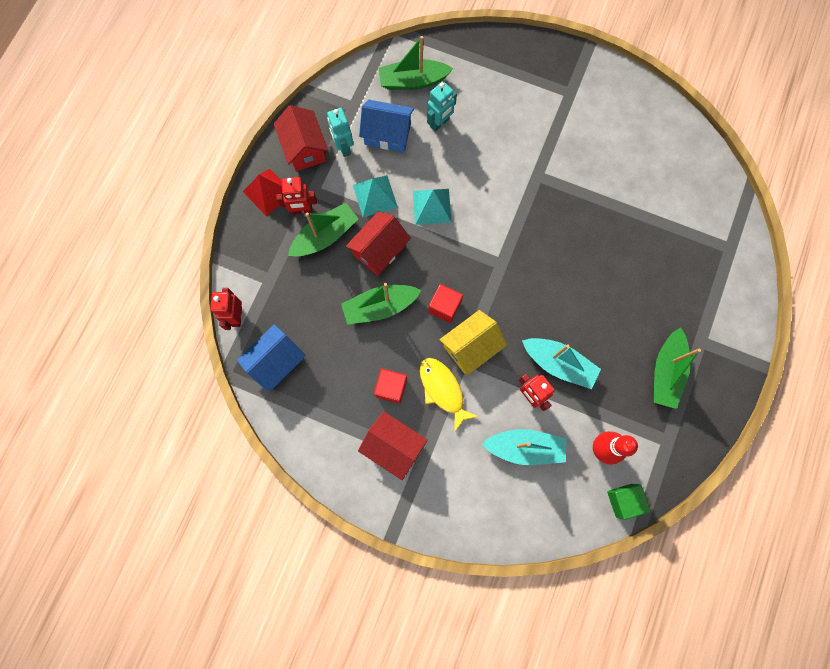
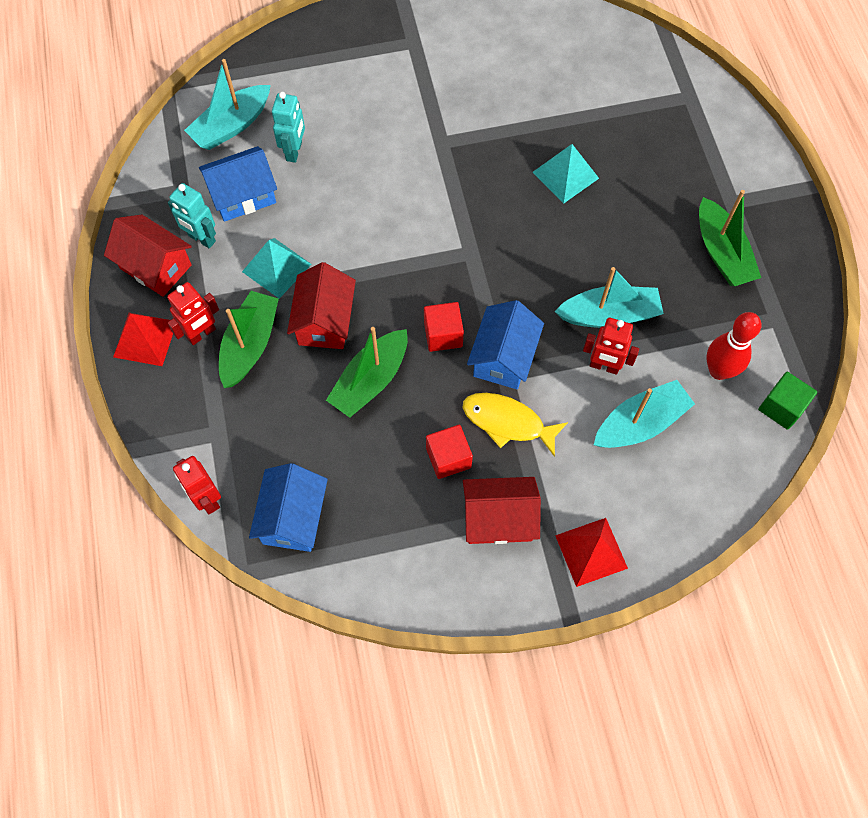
camera: 35 degrees left, 10 degrees down
green boat [379,36,453,90] -> turquoise boat [184,59,271,150]
turquoise pyramid [413,189,452,225] -> turquoise pyramid moved to [532,144,599,204]
yellow house [439,310,507,375] -> blue house [467,300,544,389]
none -> red pyramid [555,518,628,587]

